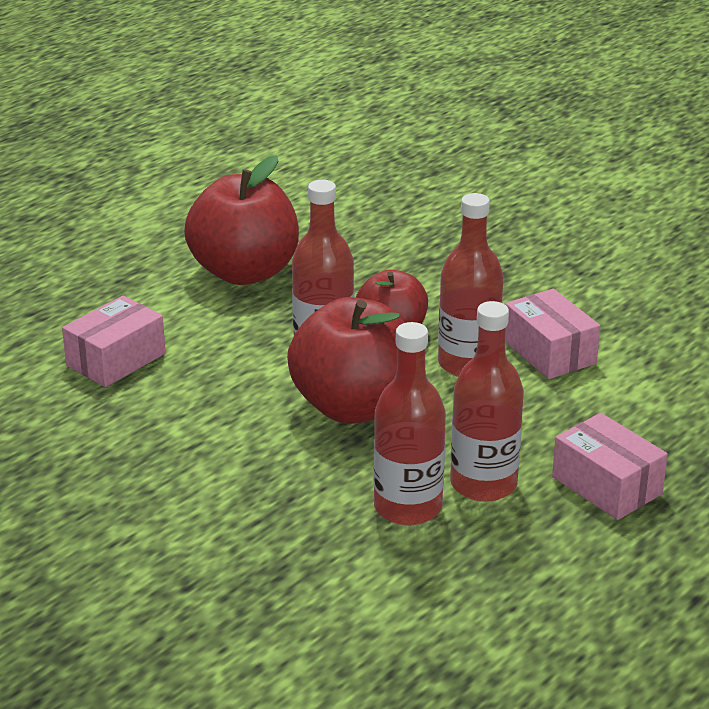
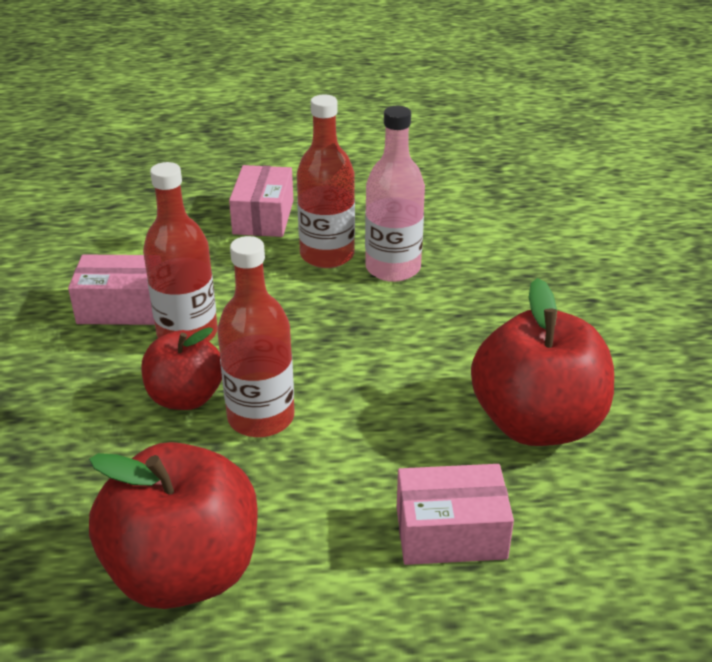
camera: 135 degrees left, 5 degrees up
red apple [287,297,405,424] -> red apple moved to [471,278,614,446]
red bottle [374,322,446,525] -> pink bottle [365,106,425,282]
pink box [505,289,600,379] -> pink box turned 75 degrees clockwise [68,255,155,325]

